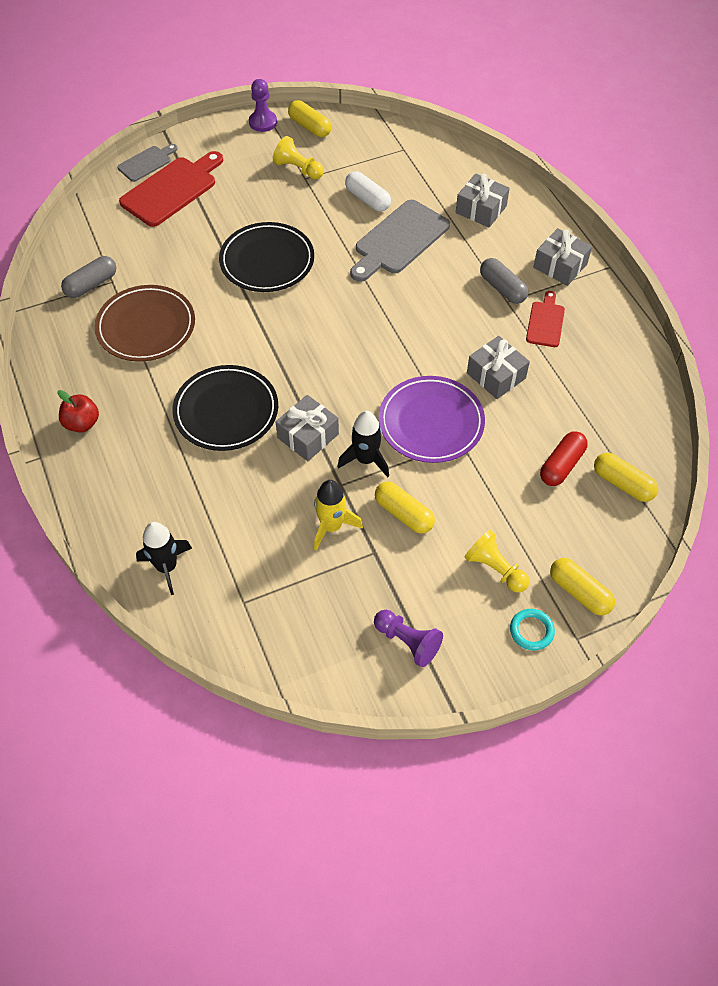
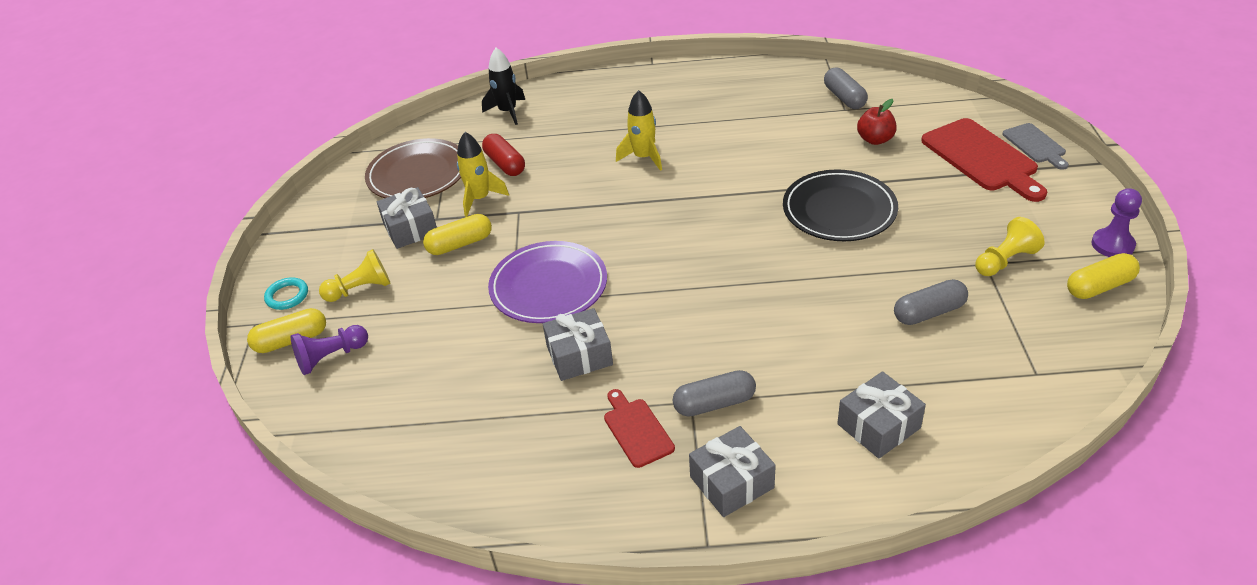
camera: 115 degrees right, 15 degrees down
red apple [58,390,99,433] -> red apple moved to [857,99,897,145]
brown plate [95,285,195,362] -> brown plate moved to [365,138,461,198]
black plate [172,365,278,451] -> yellow rocket [616,90,662,171]
grey gift [276,395,339,461] -> grey gift moved to [377,187,437,249]
black rocket [337,411,389,477] -> none
white capsule [345,171,391,212] -> grey capsule [894,279,968,325]
grey cutting board [350,200,450,282] -> none
purple pawn [374,610,443,667] -> purple pawn moved to [291,325,368,375]
red cutting board [526,291,565,347] -> red cutting board turned 150 degrees counterclockwise [604,389,675,468]
red capsule [540,431,588,486] -> red capsule moved to [482,134,525,176]
yellow capsule [594,453,658,502] -> none

